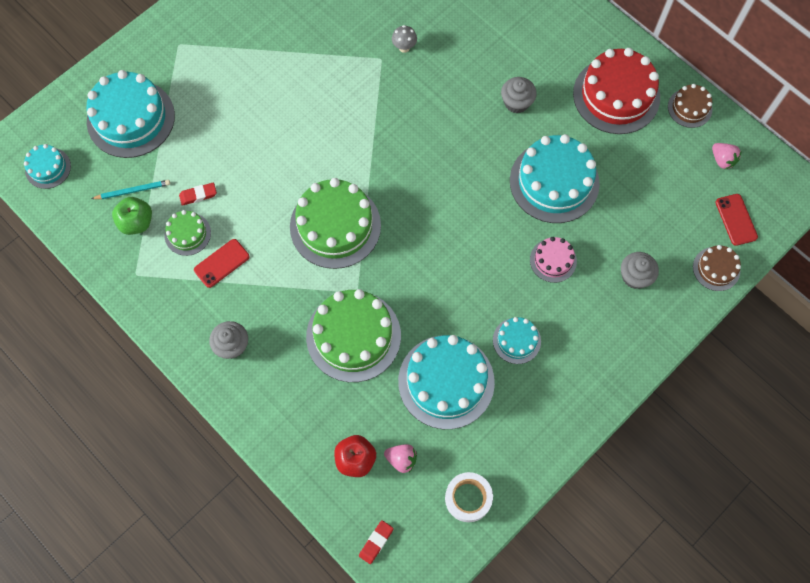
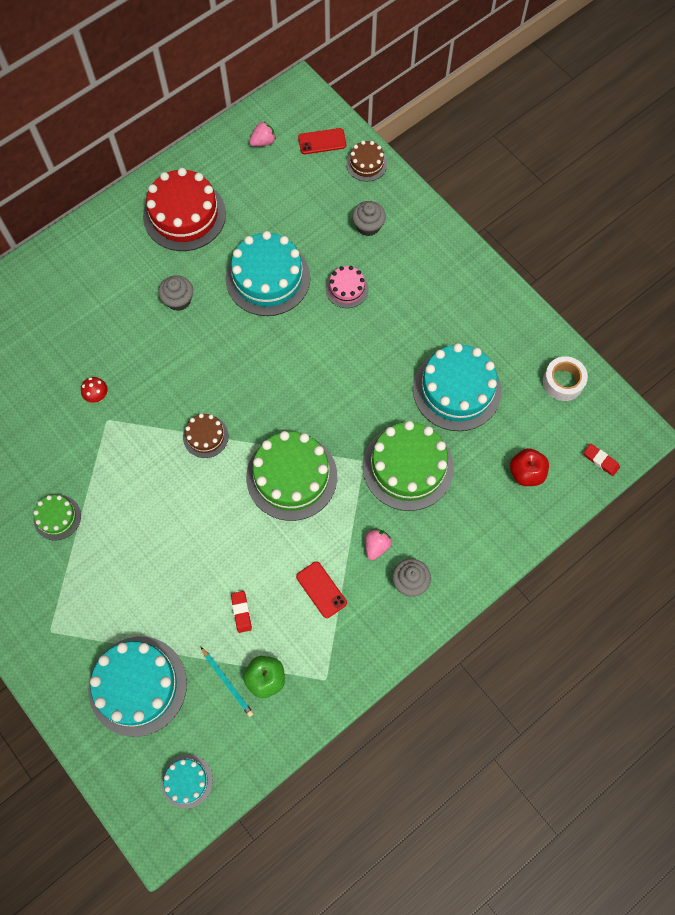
camera: 85 degrees left, 0 degrees up
turquoise pencil [91,180,170,199] -> turquoise pencil turned 150 degrees clockwise [201,647,254,717]
green cake [164,210,211,256] -> green cake moved to [34,495,81,541]
pink strawberry [384,444,417,473] -> pink strawberry moved to [366,529,392,560]
grey mushroom [392,25,417,53] -> red mushroom [81,377,108,403]
turquoise cake [493,317,541,364] -> none
brown cake [668,84,712,128] -> brown cake moved to [183,413,229,458]

